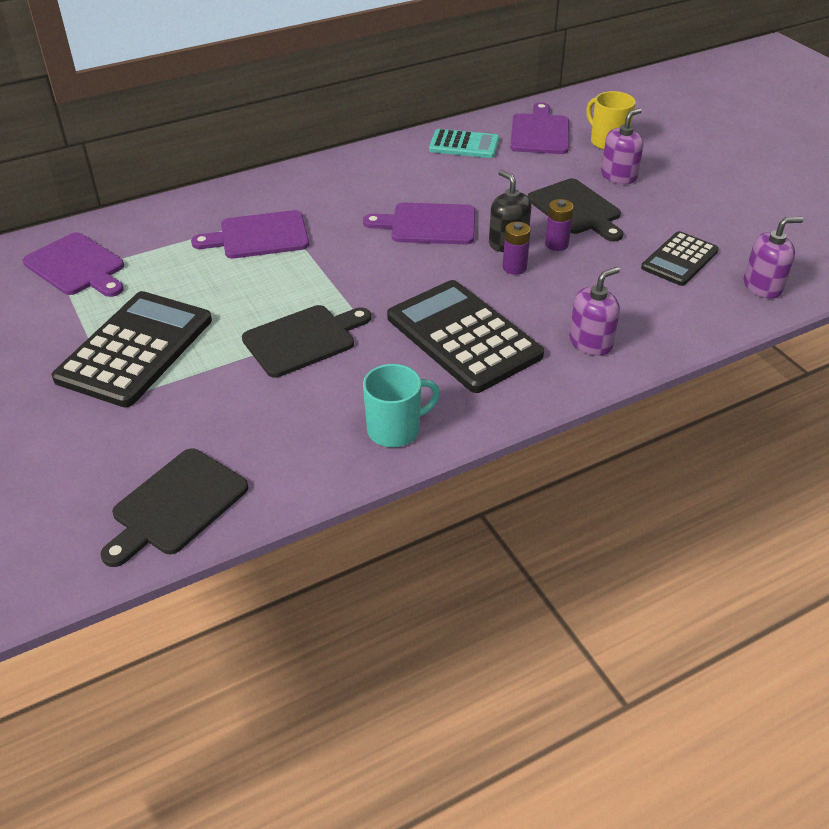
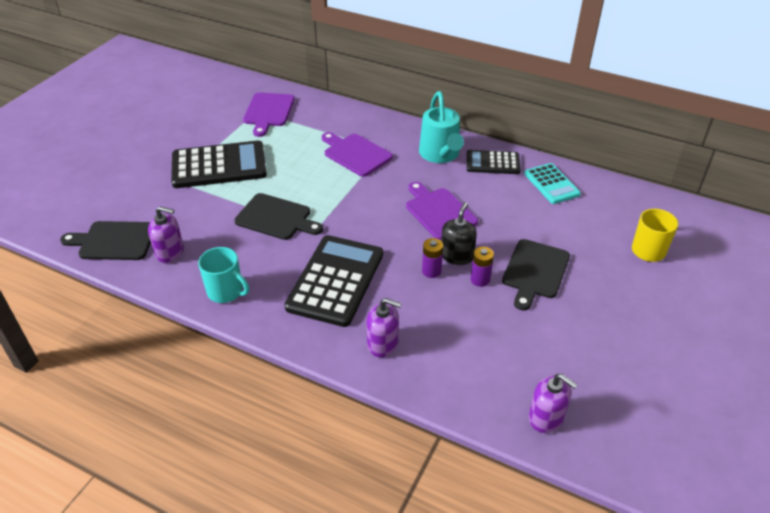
camera: 55 degrees right, 0 degrees up
purple cutting board [510,102,569,154] -> none
purple soap dispenser [601,108,643,184] -> purple soap dispenser moved to [148,206,184,263]
black calculator [641,231,719,286] -> black calculator moved to [467,150,520,174]
none -> turquoise watering can [419,91,464,163]

